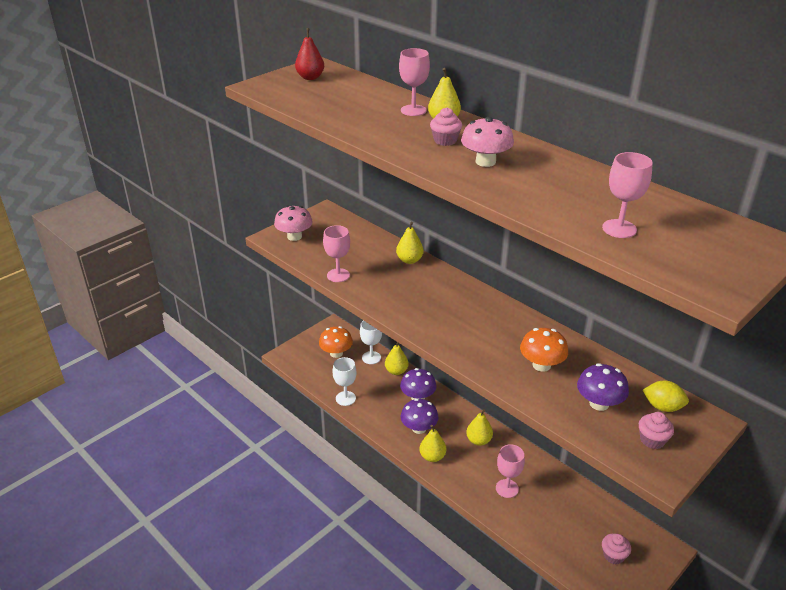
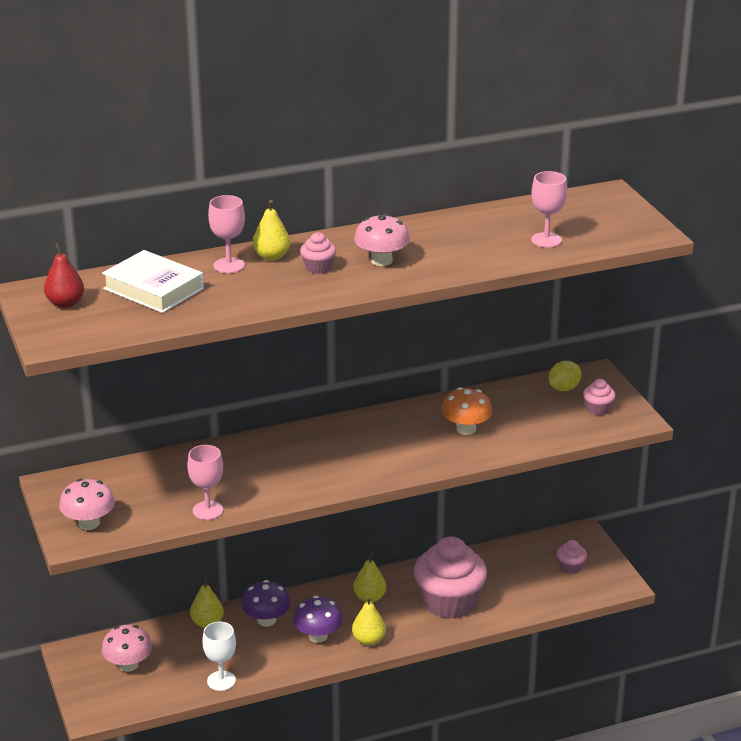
camera: 65 degrees left, 5 degrees down
orange mushroom [319,326,353,358] -> pink mushroom [102,625,152,672]
white goblet [360,320,382,364] -> none
yellow pear [396,222,424,264] -> none
pink goblet [496,444,525,498] -> pink cupcake [414,536,487,619]
purple mushroom [577,363,629,411] -> none
none -> white book [102,250,204,313]

